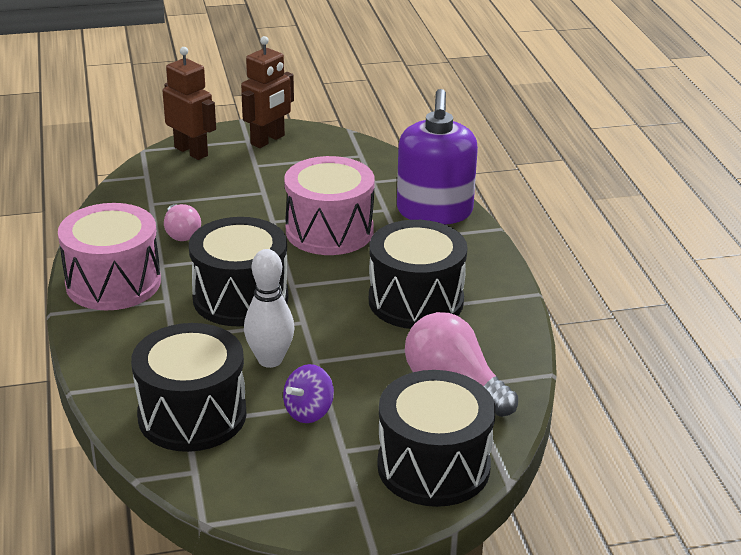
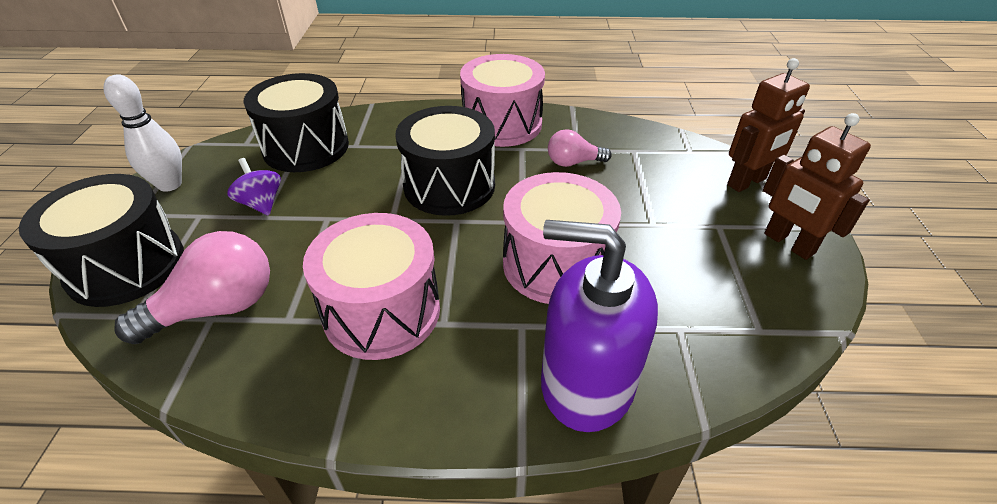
camera: 105 degrees right, 10 degrees up
white bowling pin [244,249,295,368] -> white bowling pin moved to [103,74,182,192]
black drum [369,220,467,329] -> pink drum [303,213,440,360]

